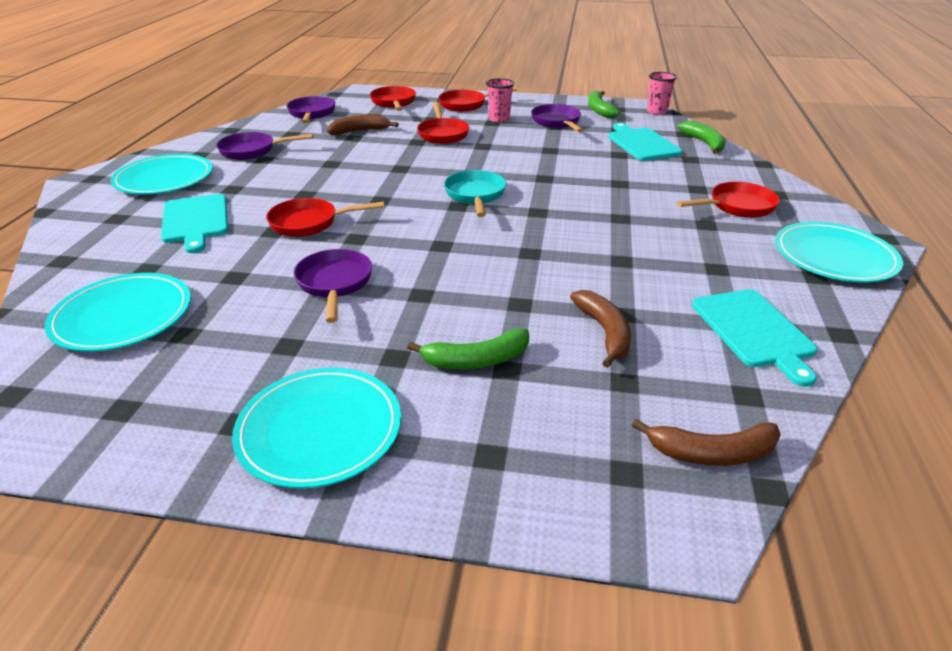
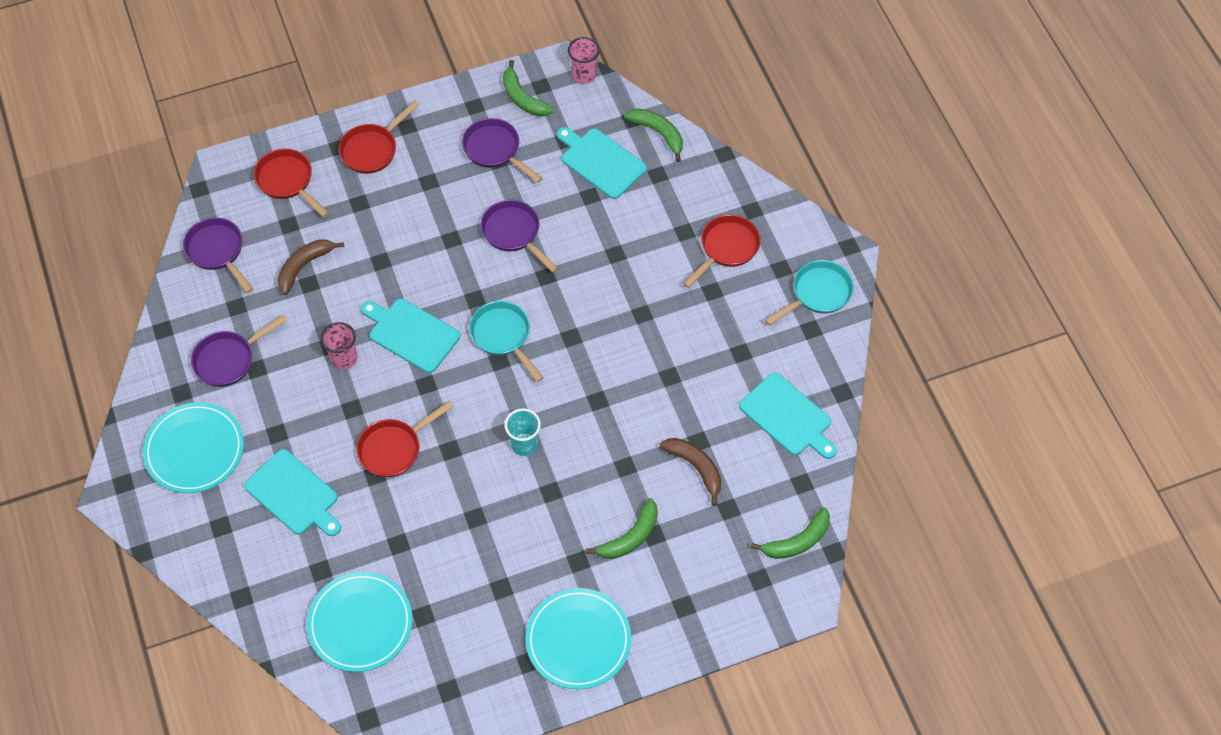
camera: 30 degrees left, 25 degrees up
purple pan [294,249,372,323] -> purple pan moved to [481,200,558,272]
red pan [417,101,469,144] -> none
pink cup [486,78,514,123] -> pink cup moved to [321,322,357,370]
brown banana [632,419,781,466] -> green banana [751,507,830,559]
turquoise plate [775,222,903,282] -> turquoise pan [765,260,854,325]
none -> turquoise cutting board [361,299,460,373]
none -> turquoise cup [505,408,541,456]

